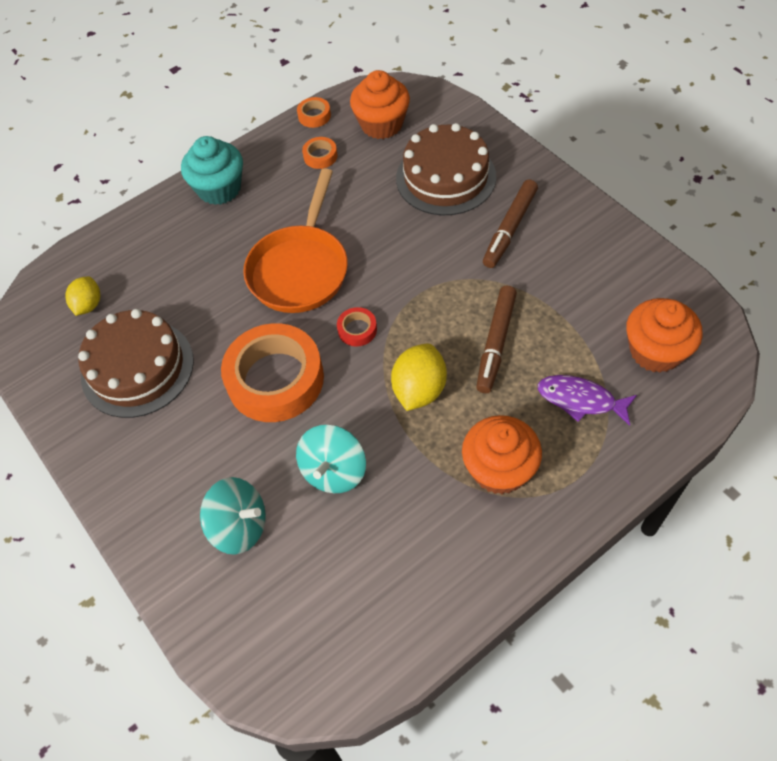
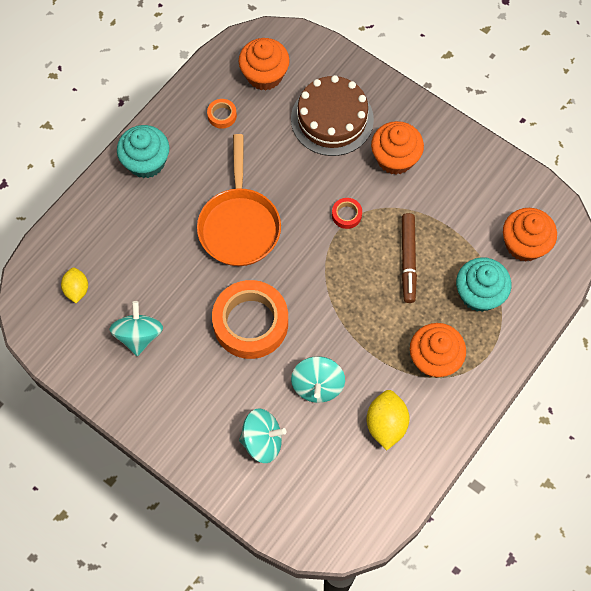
camera: 20 degrees left, 10 degrees up
brown cake [78,309,194,418] -> turquoise spinning top [109,301,163,356]
orange tape [297,97,331,128] -> none
red tape [337,307,377,346] -> red tape moved to [332,198,362,229]
yellow lemon [391,344,447,411] -> yellow lemon moved to [366,390,410,450]
brown marker [483,180,538,268] -> orange cupcake [371,121,424,175]
purple fish [538,375,637,426] -> turquoise cupcake [456,257,512,312]

